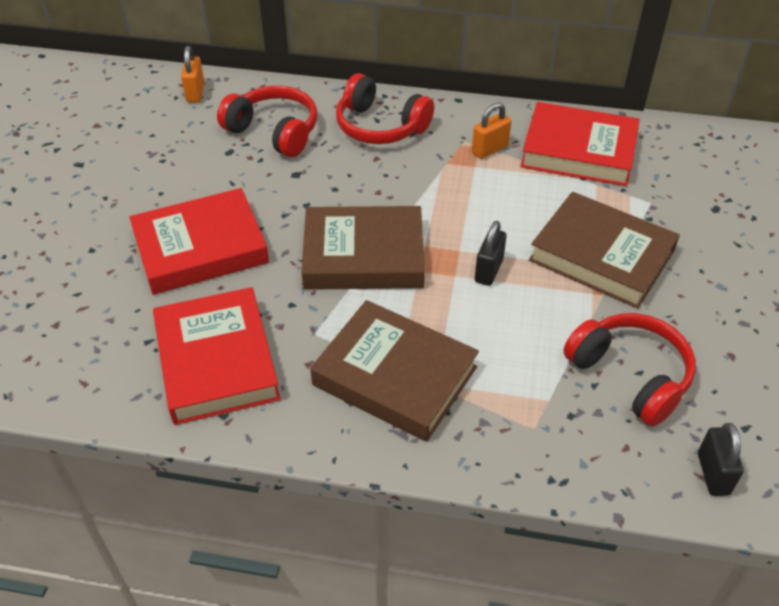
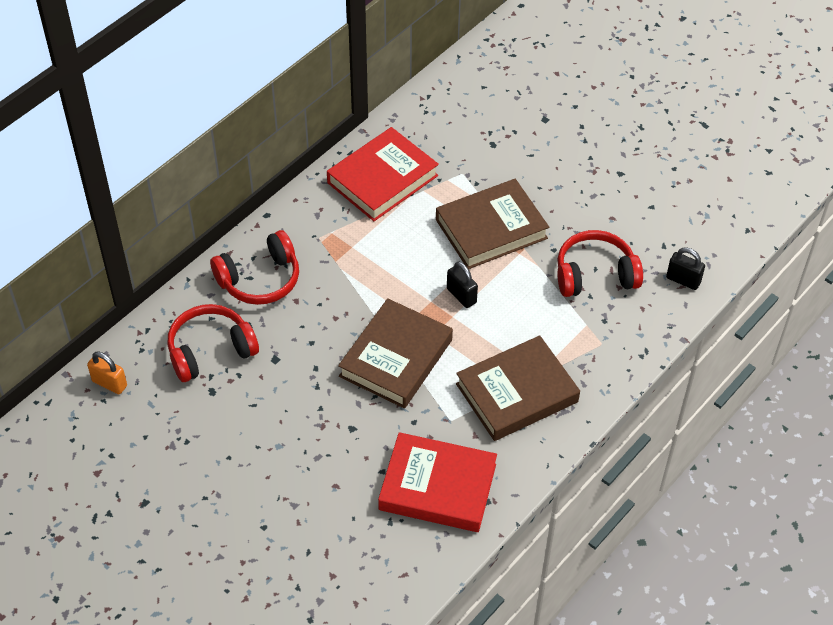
camera: 60 degrees left, 5 degrees up
red book [129,188,269,295] -> none
orange padlock [472,102,511,159] -> none

